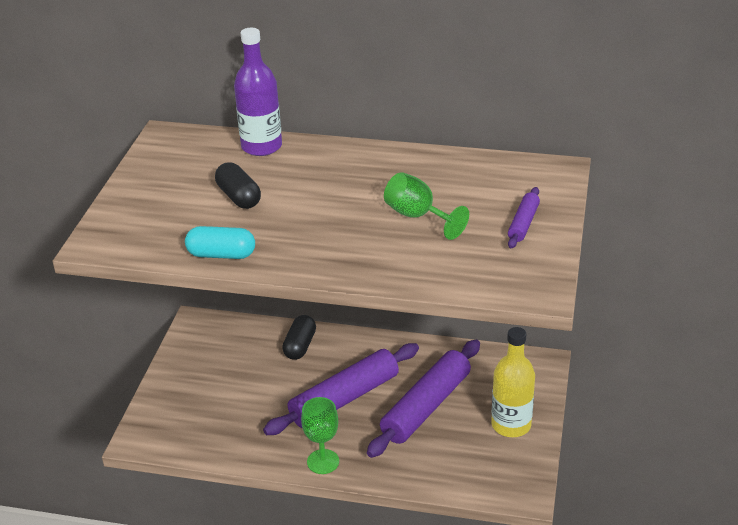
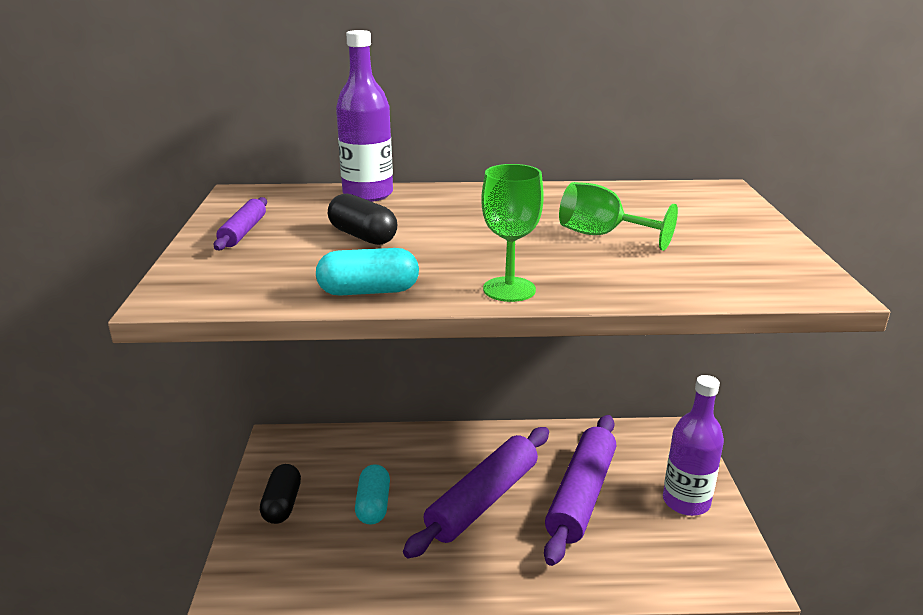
camera: 15 degrees left, 10 degrees down
black capsule [282,315,316,360] -> black capsule moved to [260,464,301,524]
green goblet [301,397,339,474] -> green goblet moved to [481,164,544,302]
yellow bottle [491,327,535,437] -> purple bottle [663,375,724,516]
purple rolling pin [508,187,540,249] -> purple rolling pin moved to [213,197,267,251]
none -> turquoise capsule [355,464,390,524]

